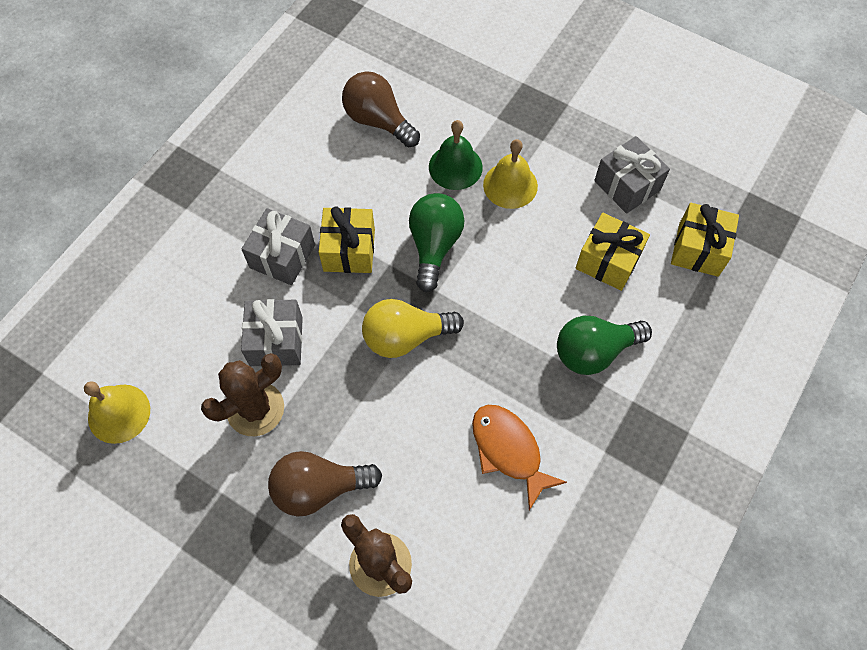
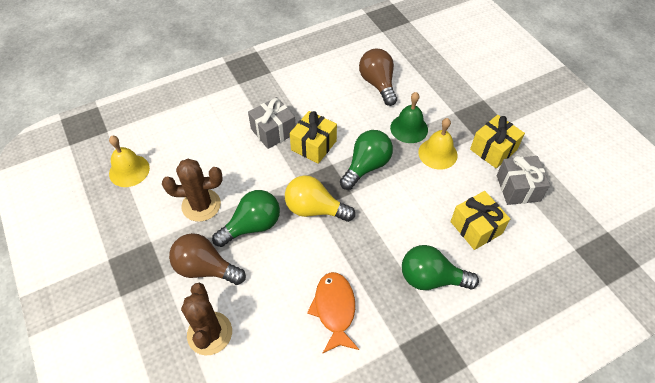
camera: 30 degrees right, 10 degrees down
grey gift [241,299,303,366] -> none
yellow gift [671,203,739,277] -> yellow gift moved to [470,115,525,169]
none -> green light bulb [212,190,280,247]

